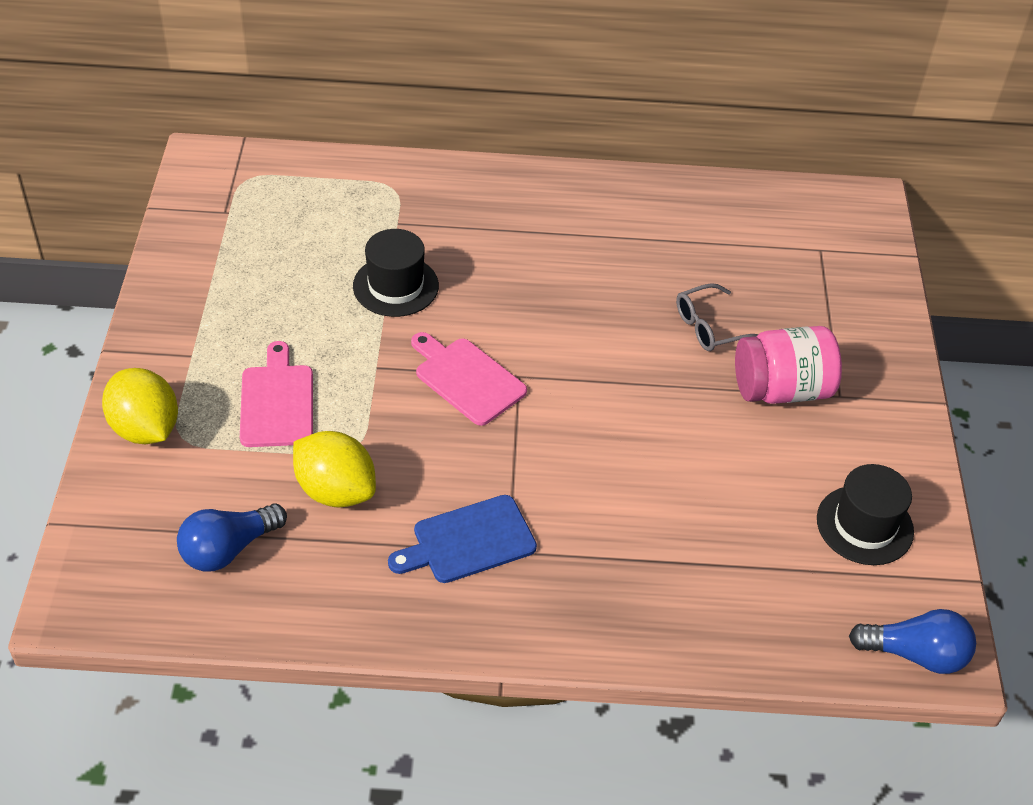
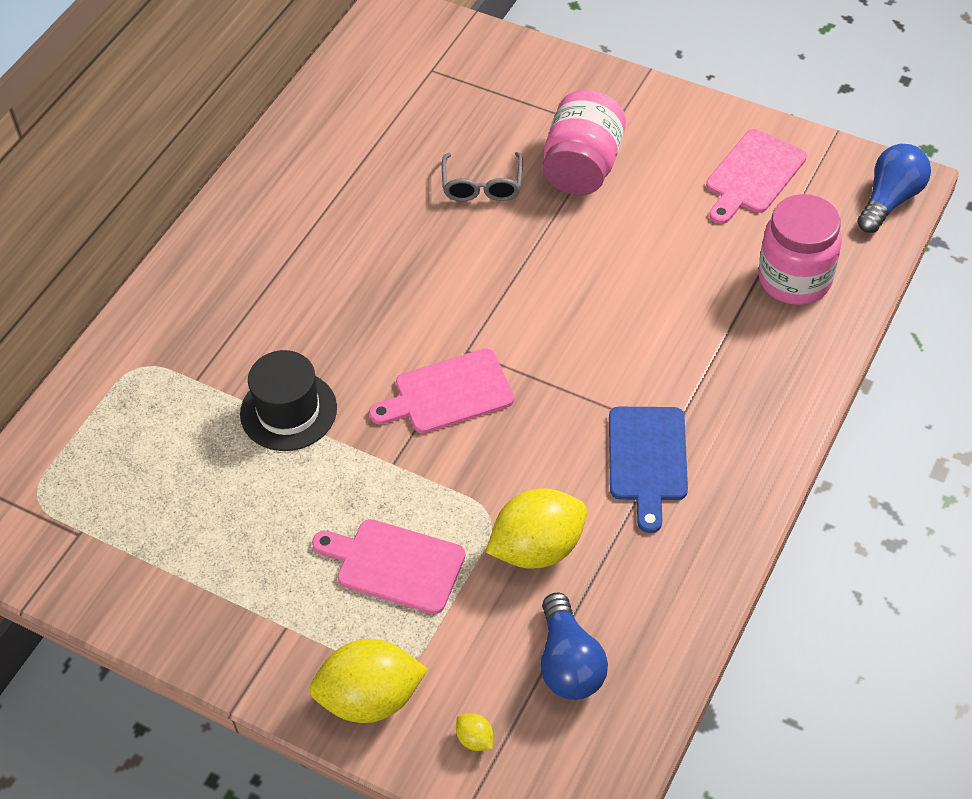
camera: 60 degrees left, 5 degrees up
black hat [817,464,914,565] -> pink cutting board [706,129,807,224]
none -> yellow lemon [456,713,493,751]
none -> pink jar [759,194,842,305]

